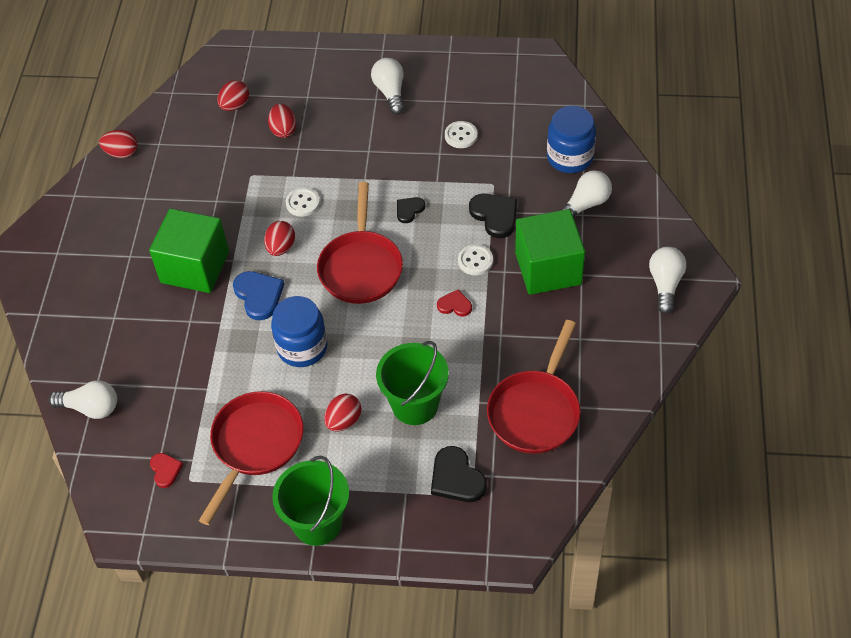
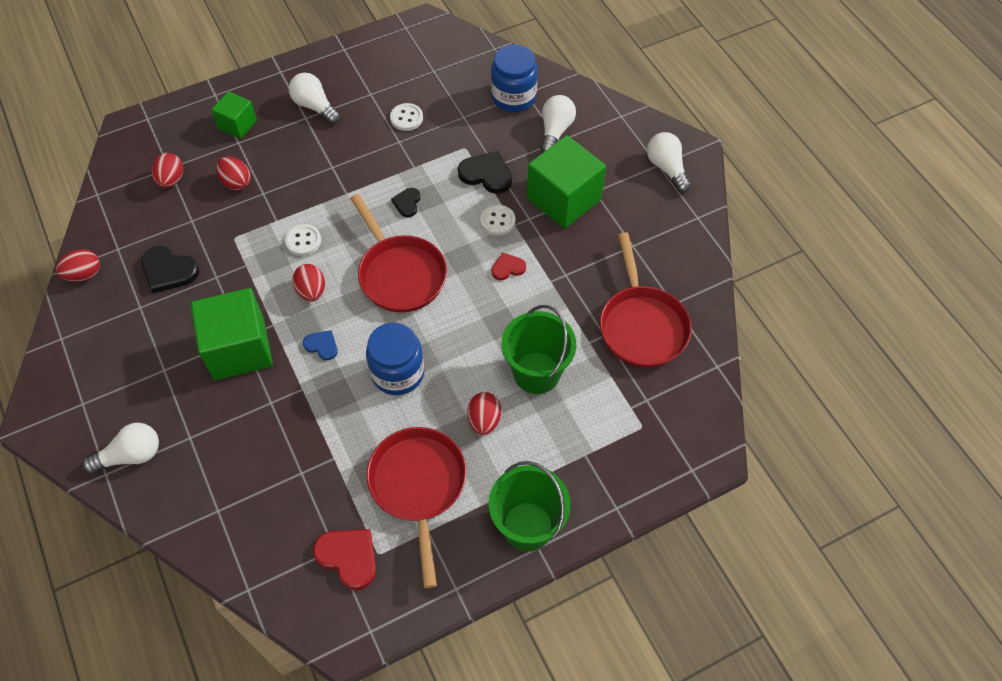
camera: 35 degrees left, 5 degrees up
white light bulb [49,380,117,419] -> white light bulb moved to [83,423,159,474]
red heart [150,453,183,488] -> red heart [313,529,376,590], size x1.68
blue heart [233,271,284,320] -> blue heart [303,330,338,360], size x0.60
black heart [431,446,487,502] -> black heart moved to [141,246,199,293]
none -> green cube [211,91,257,139]

